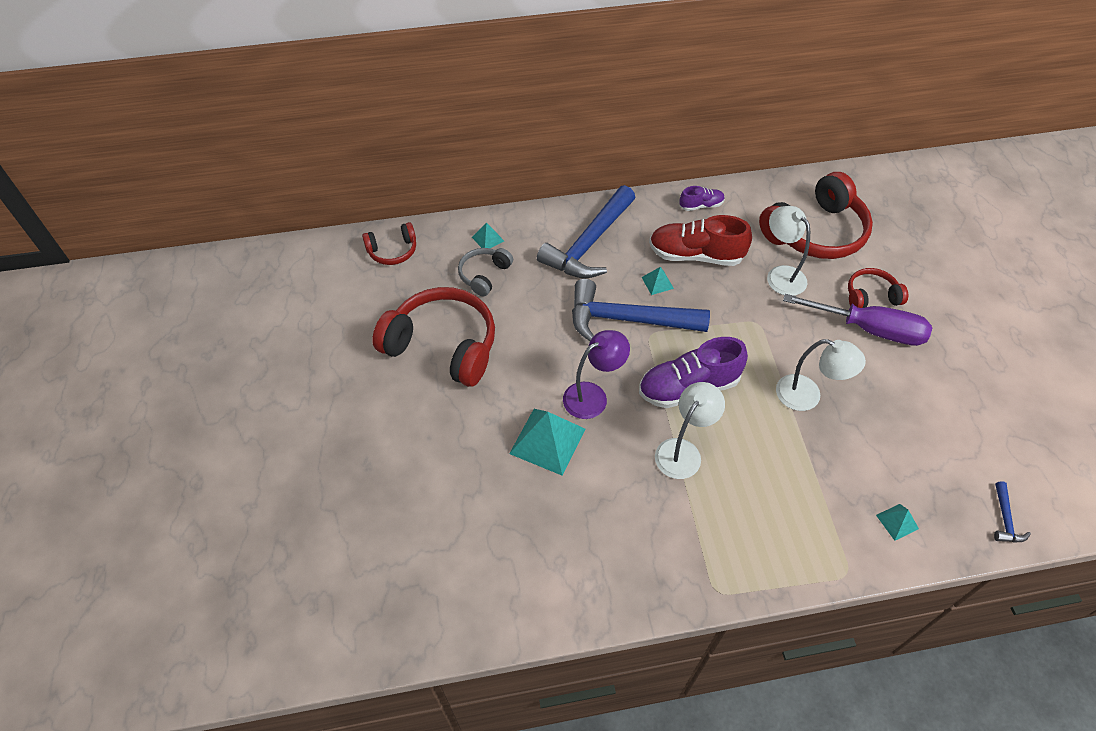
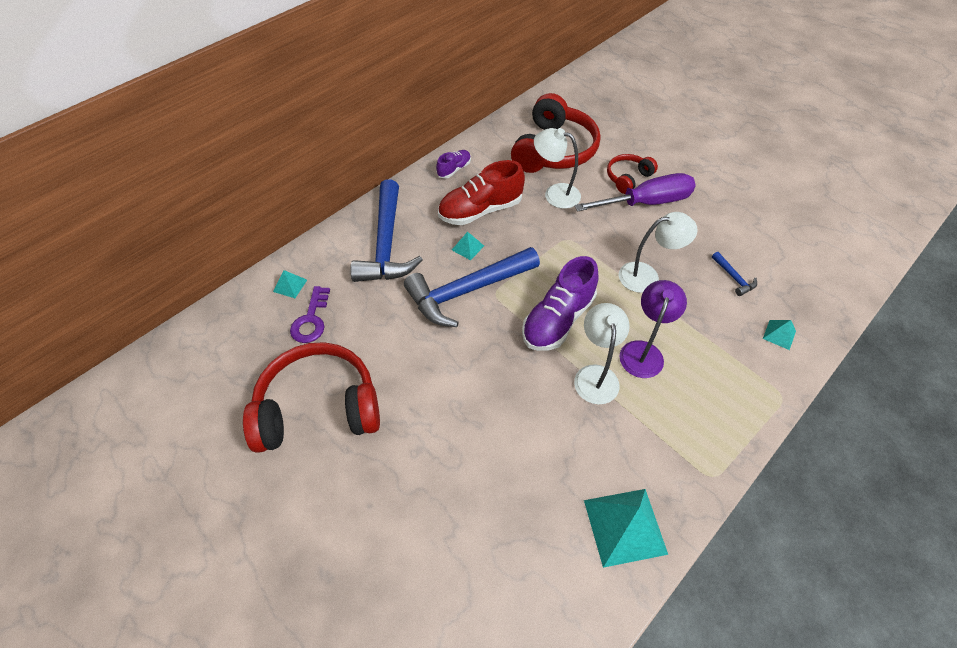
camera: 35 degrees left, 0 degrees up
red headphones [362,222,416,265] -> none
grey headphones [458,248,513,296] -> purple key [290,286,330,343]
turquoise pyramid [509,409,585,476] -> turquoise pyramid moved to [584,489,668,568]
purple lamp [563,330,630,419] -> purple lamp moved to [619,280,687,378]
blue hammer [994,481,1031,543] -> blue hammer moved to [712,252,757,296]

